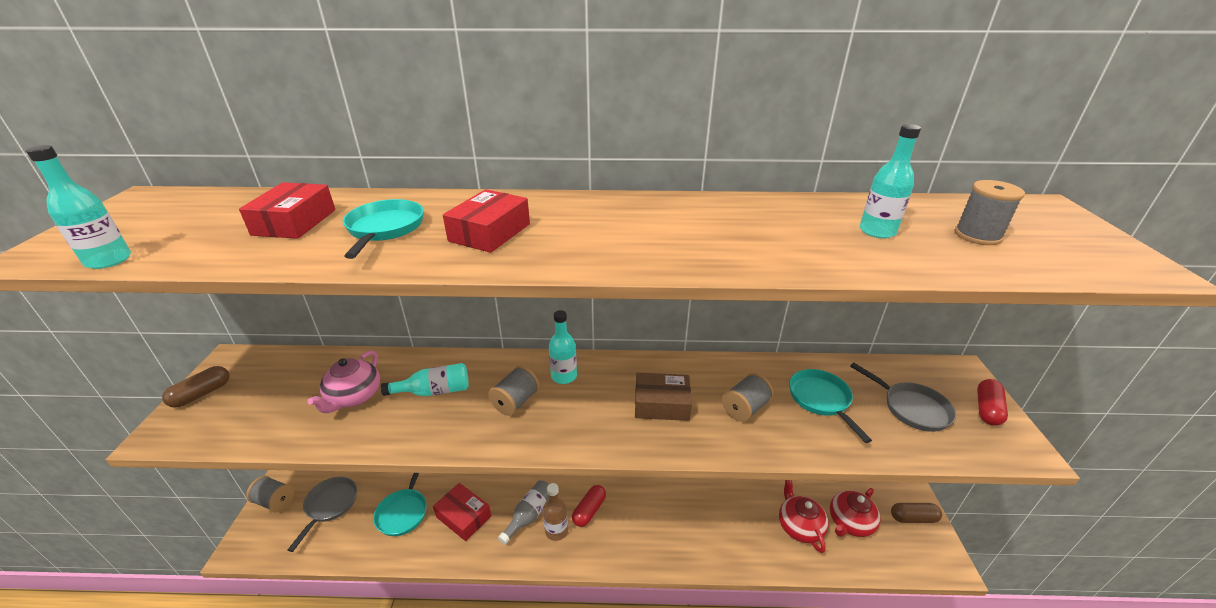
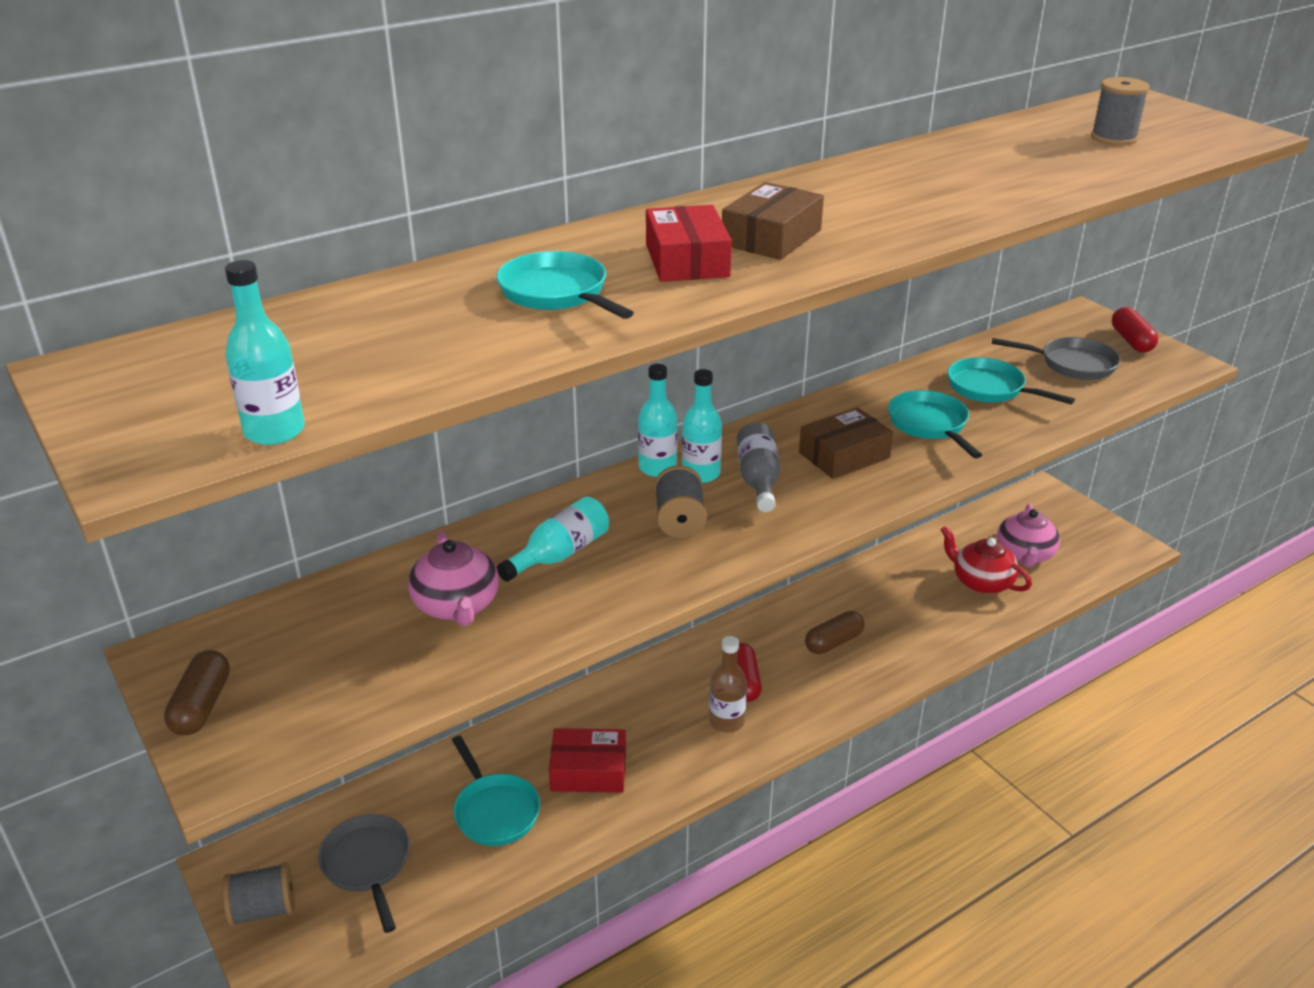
camera: 35 degrees left, 0 degrees up
red box [239,182,335,239] -> none
grey bottle [498,480,549,545] -> grey bottle moved to [736,423,780,512]
grey spool [722,373,774,422] -> turquoise pan [888,390,982,458]
red teapot [830,488,881,537] -> pink teapot [997,504,1060,567]
turquoise bottle [860,124,921,238] -> turquoise bottle moved to [638,364,678,477]
brown capsule [891,503,942,523] -> brown capsule moved to [805,611,865,654]
none -> brown box [722,182,824,260]

